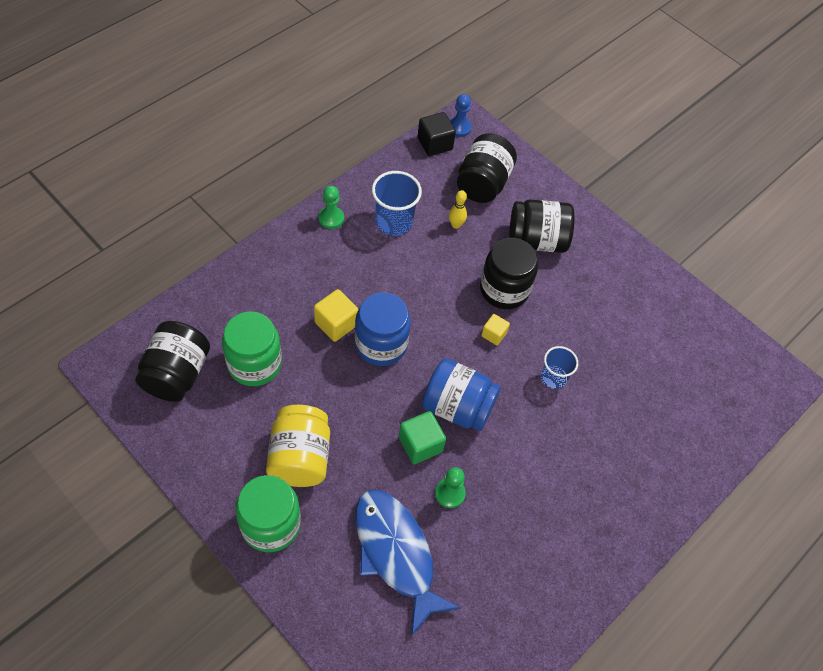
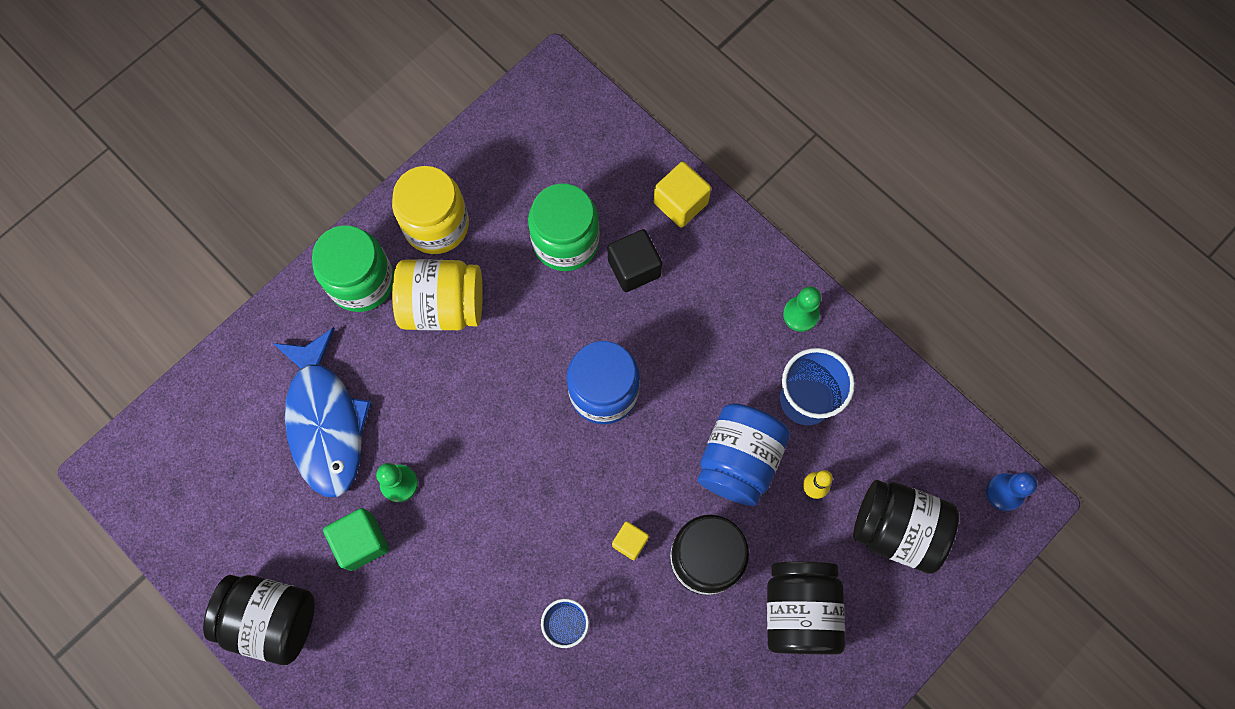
camera: 95 degrees right, 15 degrees up
black jar [135,321,210,402] -> black jar moved to [203,575,315,665]
yellow cube [314,289,359,342] -> yellow cube moved to [654,162,711,228]
blue fish [355,489,461,636] -> blue fish turned 105 degrees clockwise [273,327,371,497]
green cube [399,411,446,464] -> green cube moved to [323,508,389,571]
black cube [418,112,456,156] -> black cube moved to [608,229,662,292]
blue jar [422,358,501,431] -> blue jar moved to [697,403,790,506]
none -> yellow jar [392,166,469,254]

